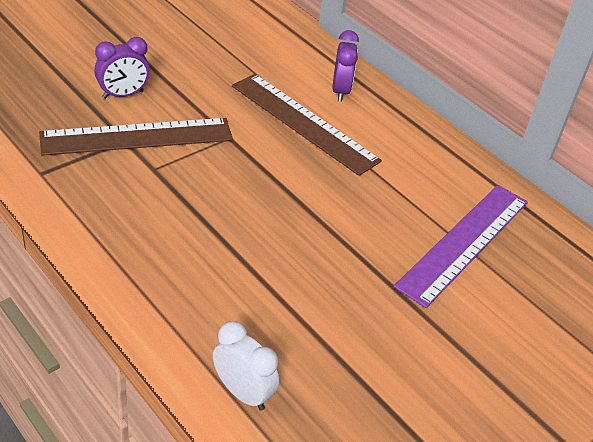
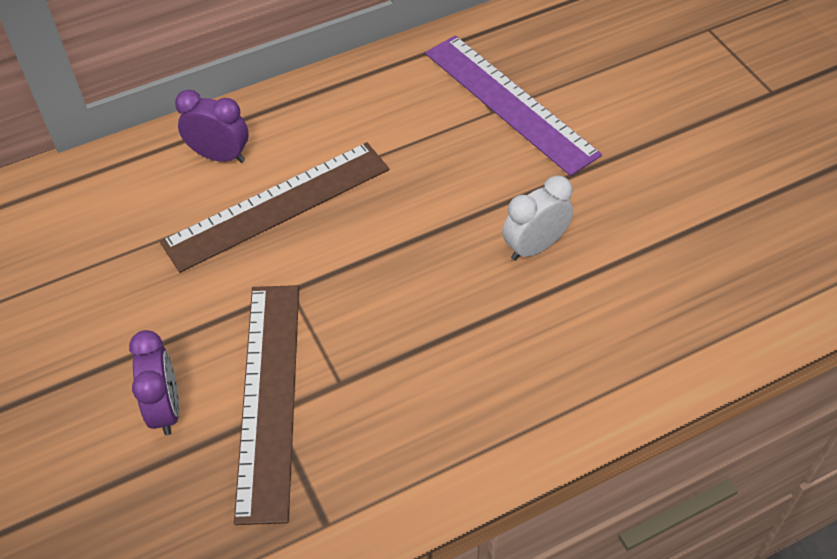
camera: 70 degrees left, 10 degrees up
white clock [213,321,279,411] -> white clock moved to [502,175,573,261]

